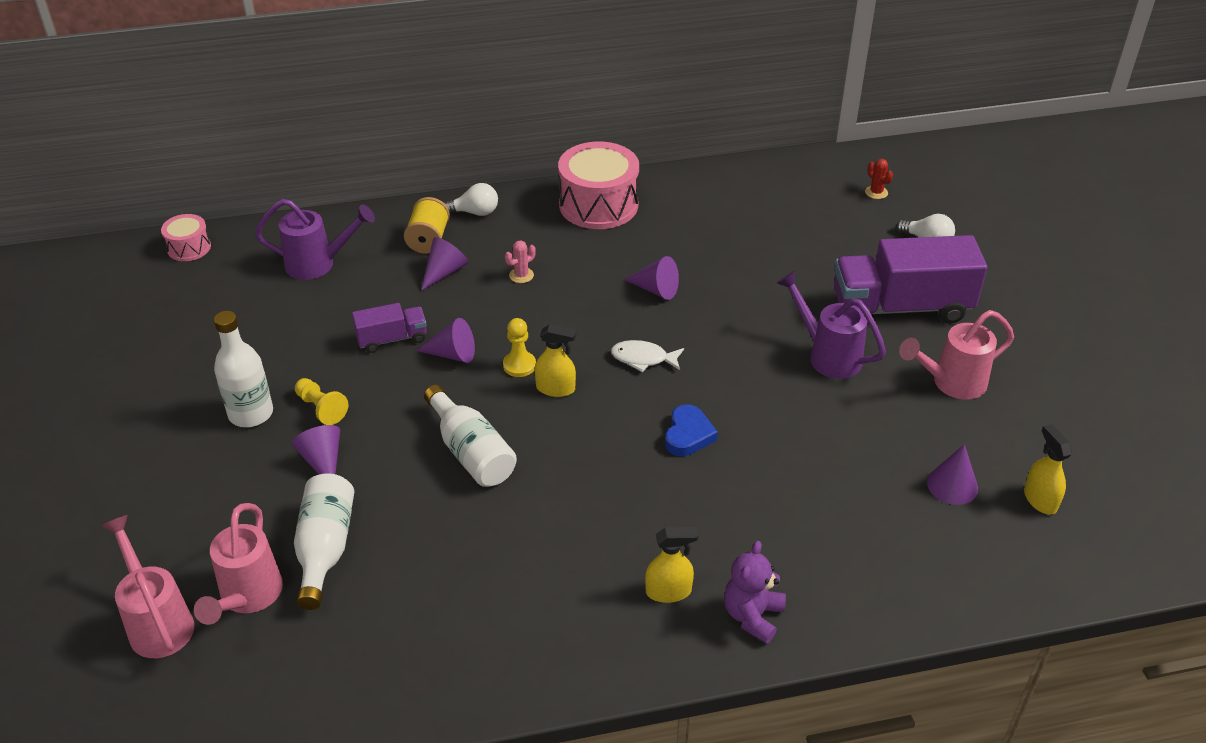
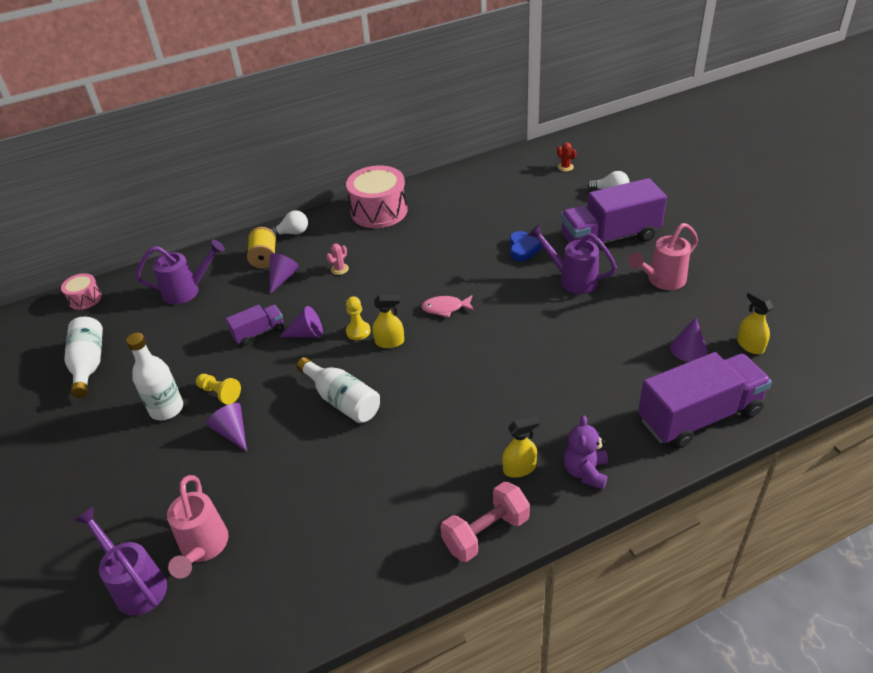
camera: 10 degrees left, 0 degrees up
pink watering can [101,515,194,658] -> purple watering can [74,507,167,616]
white bottle [294,473,354,610] -> white bottle moved to [64,317,103,398]
white fish [611,340,684,372] -> pink fish [421,295,475,318]
purple cone [624,256,679,300] -> none
blue heart [665,404,718,456] -> blue heart moved to [510,231,542,261]
none -> pink dumbbell [440,482,530,562]
none -> purple truck [638,352,772,449]

